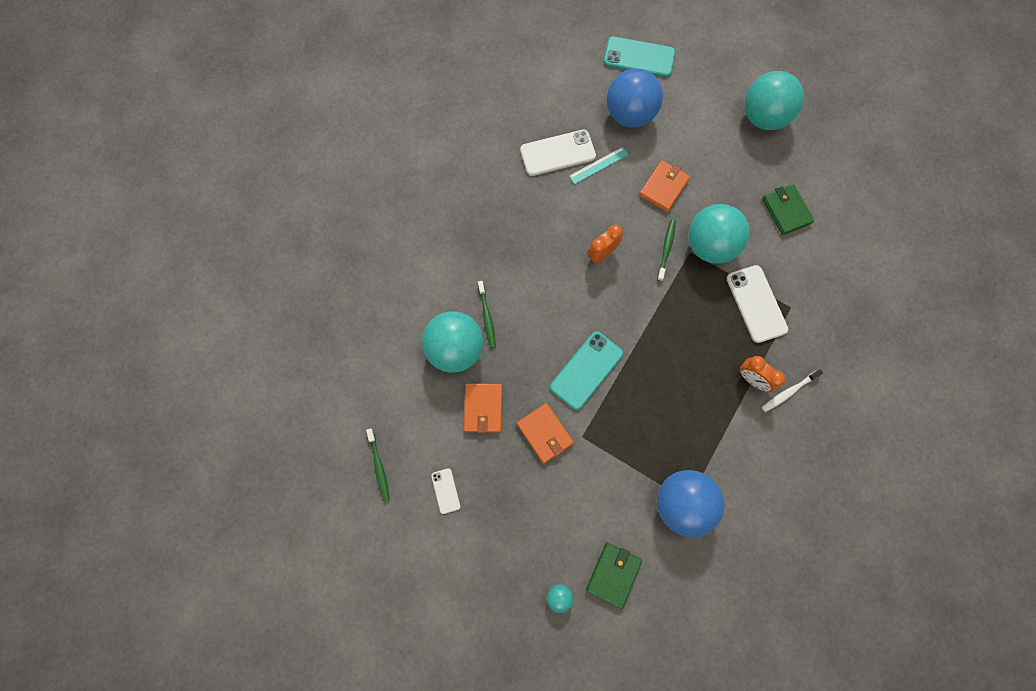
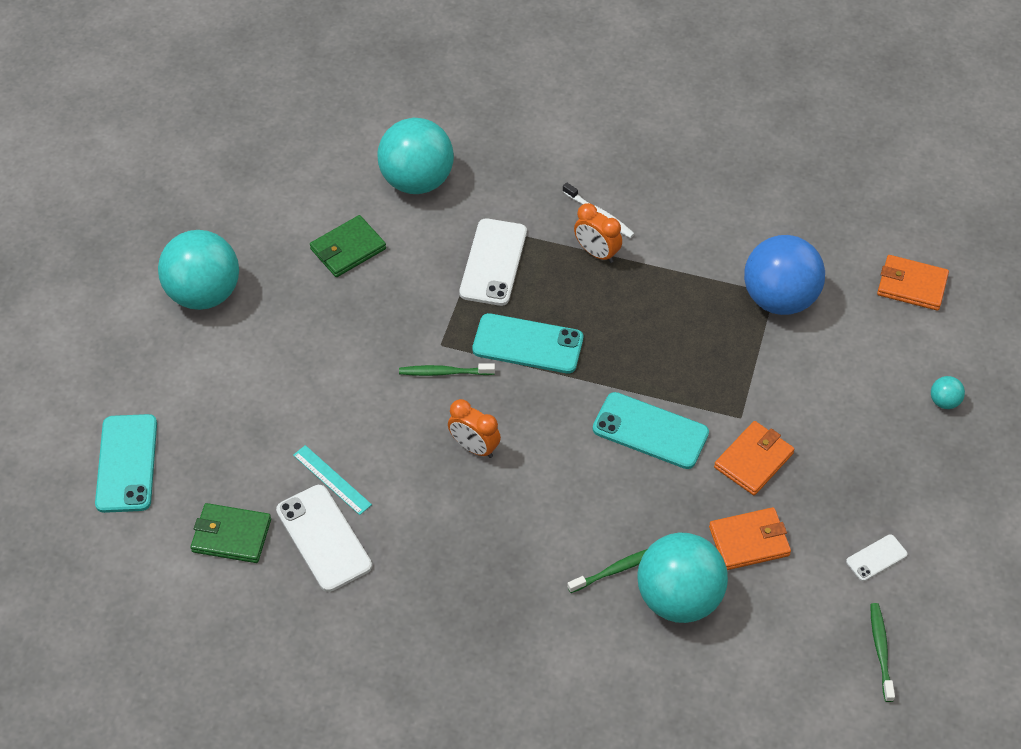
camera: 105 degrees left, 20 degrees down
green toothbrush [366,429,390,501] -> green toothbrush turned 60 degrees counterclockwise [870,603,895,702]
green wallet [586,543,642,609] -> green wallet moved to [190,503,271,563]
blue ball [607,68,663,128] -> none
orange wallet [639,160,690,212] -> orange wallet moved to [877,255,949,311]
turquoise ball [688,204,750,264] -> turquoise ball moved to [377,118,454,194]
white phone [727,265,788,343] -> white phone turned 45 degrees counterclockwise [459,218,527,306]
orange clock [740,356,786,392] -> orange clock turned 105 degrees clockwise [574,203,622,263]
none -> turquoise phone [472,313,583,374]

